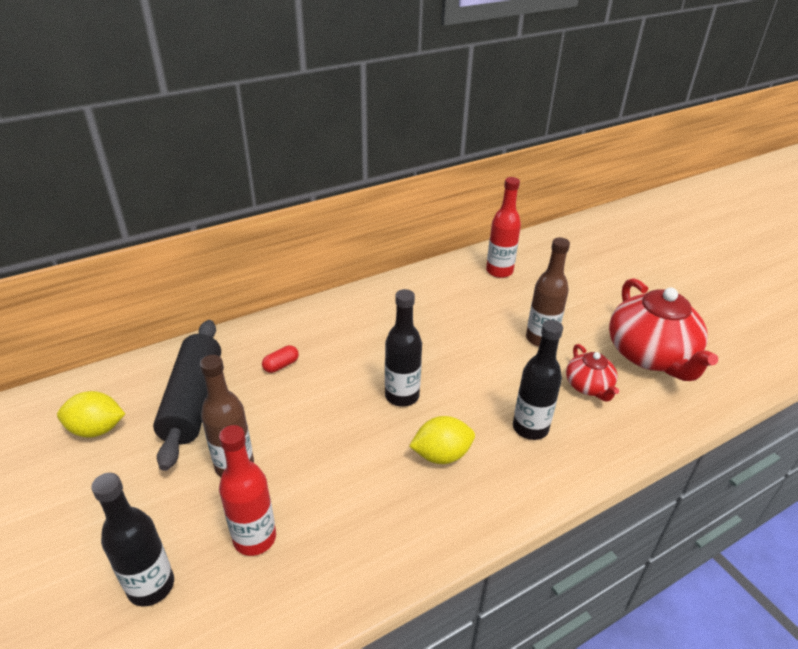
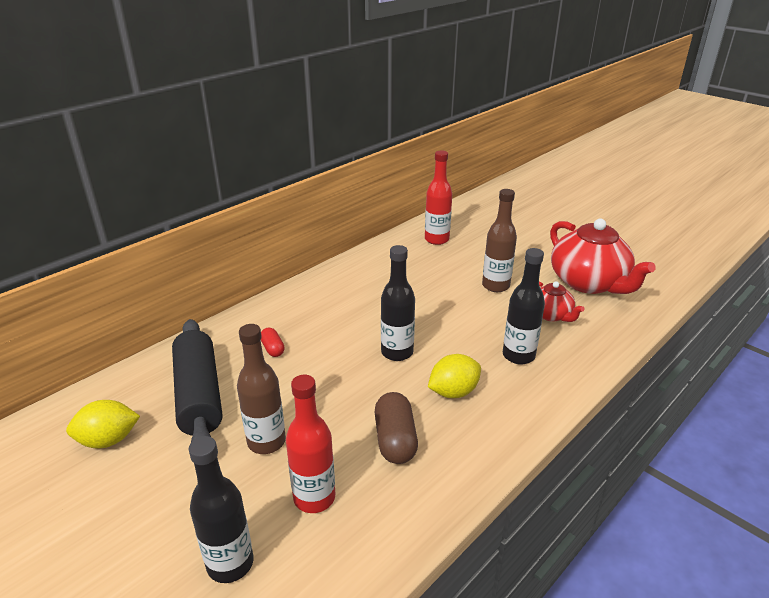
camera: 15 degrees left, 5 degrees down
red capsule [262,345,299,373] -> red capsule turned 60 degrees counterclockwise [261,327,285,357]
none -> brown capsule [375,392,418,464]

